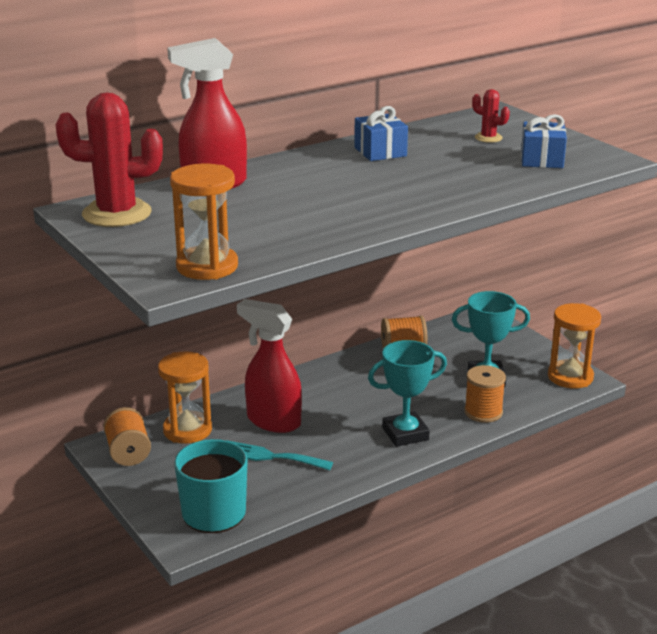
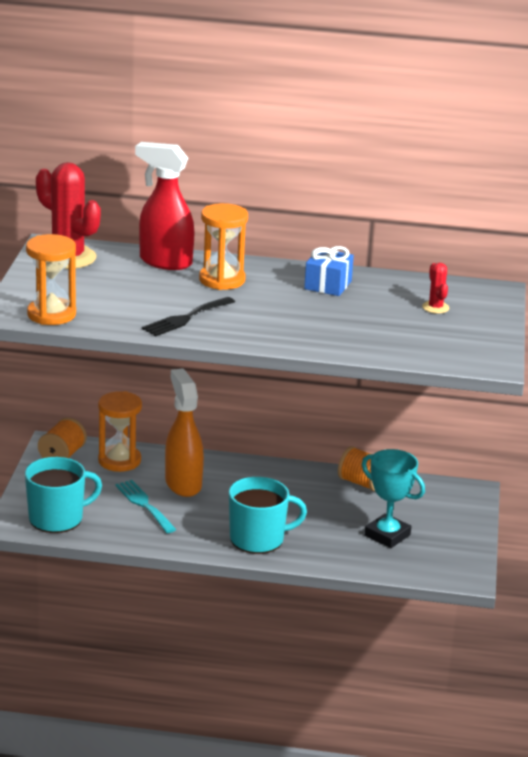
camera: 40 degrees right, 0 degrees up
red spray bottle [237,299,302,433] -> orange spray bottle [165,368,204,497]
turquoise trophy [368,340,447,447] -> turquoise mug [229,477,307,554]
orange spool [464,365,506,423] -> none
blue gift [521,114,567,168] -> none
orange hourglass [548,303,601,388] -> orange hourglass moved to [199,203,248,290]
none -> black fork [142,297,235,336]

